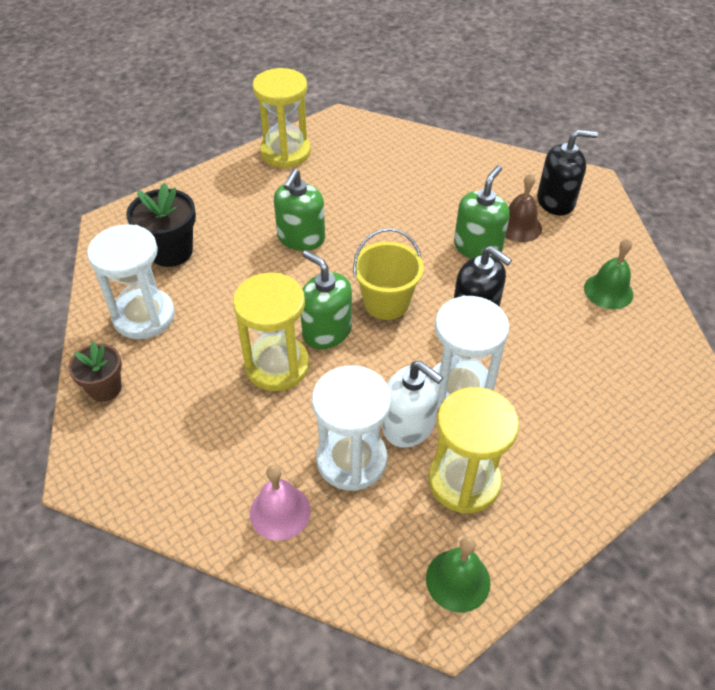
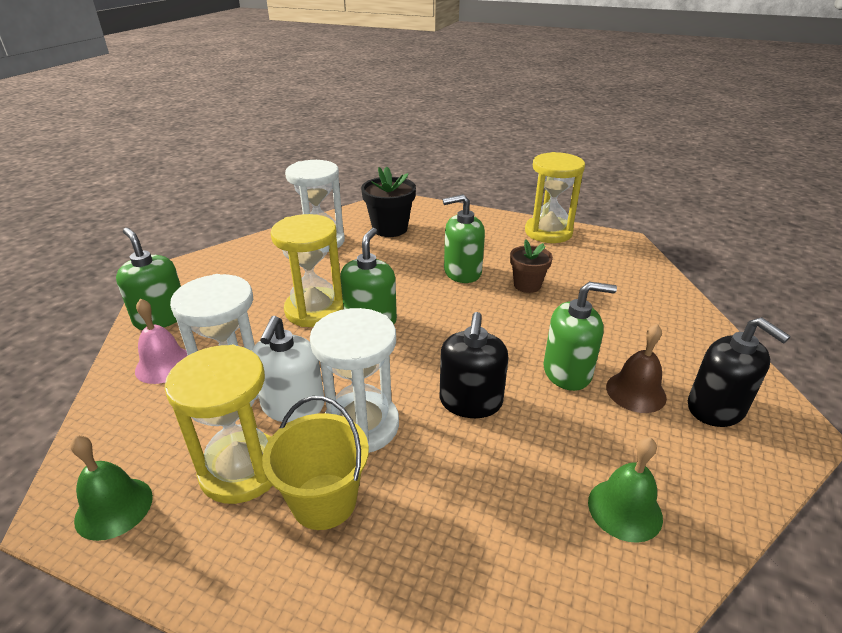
camera: 60 degrees right, 15 degrees down
brown flower pot [68,341,122,402] -> brown flower pot moved to [510,239,553,293]
yellow bucket [353,228,424,320] -> yellow bucket moved to [262,396,369,530]
none -> green soap dispenser [116,228,181,330]

